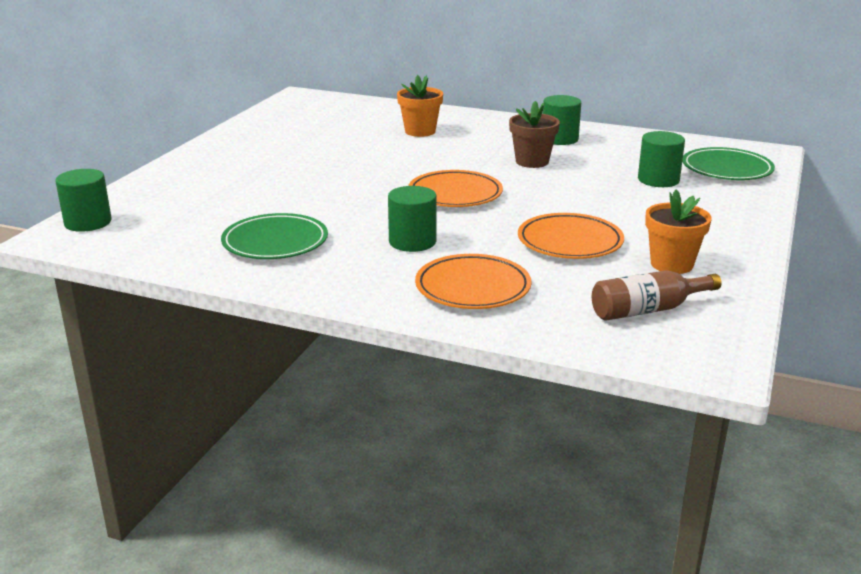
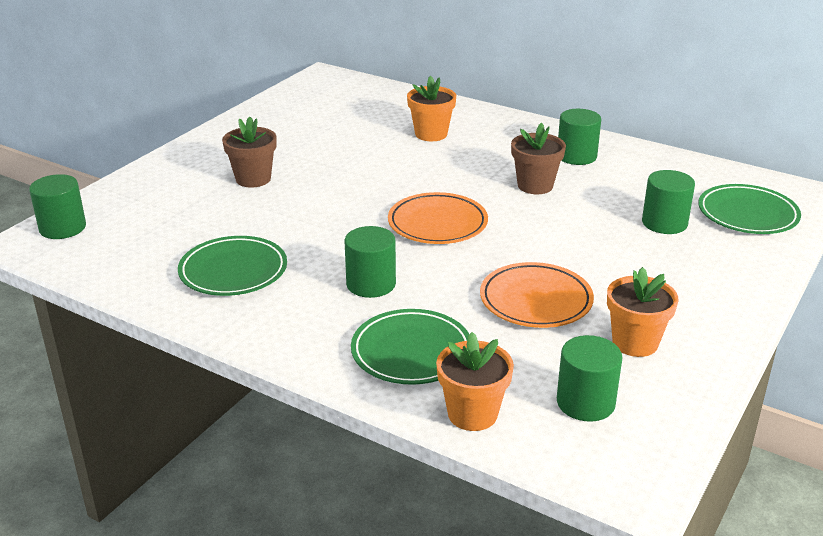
camera: 10 degrees right, 5 degrees up
orange plate [415,254,532,309] -> green plate [351,309,469,385]
brown bottle [592,270,722,321] -> green cylinder [557,335,623,422]
none -> brown flower pot [222,117,277,188]
none -> orange flower pot [436,332,514,431]

